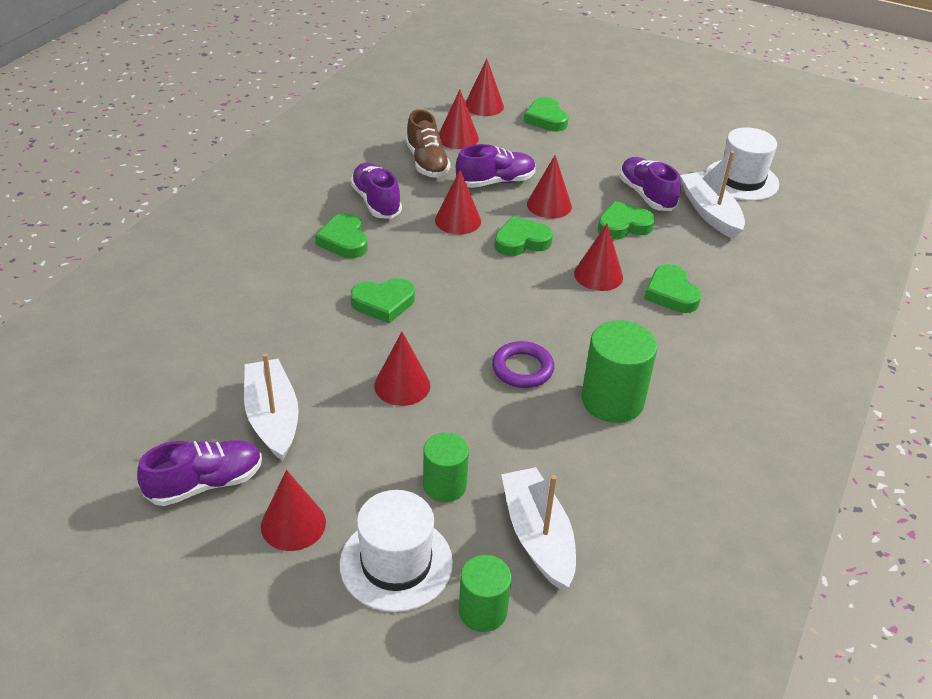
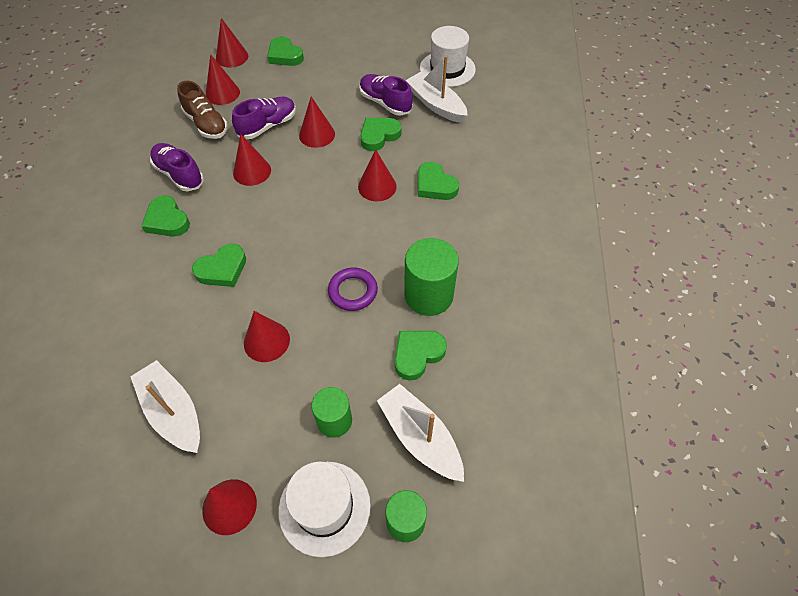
camera: 20 degrees left, 15 degrees up
purple shoe [137,440,262,506] -> none
green heart [494,216,553,256] -> green heart moved to [395,331,447,380]

